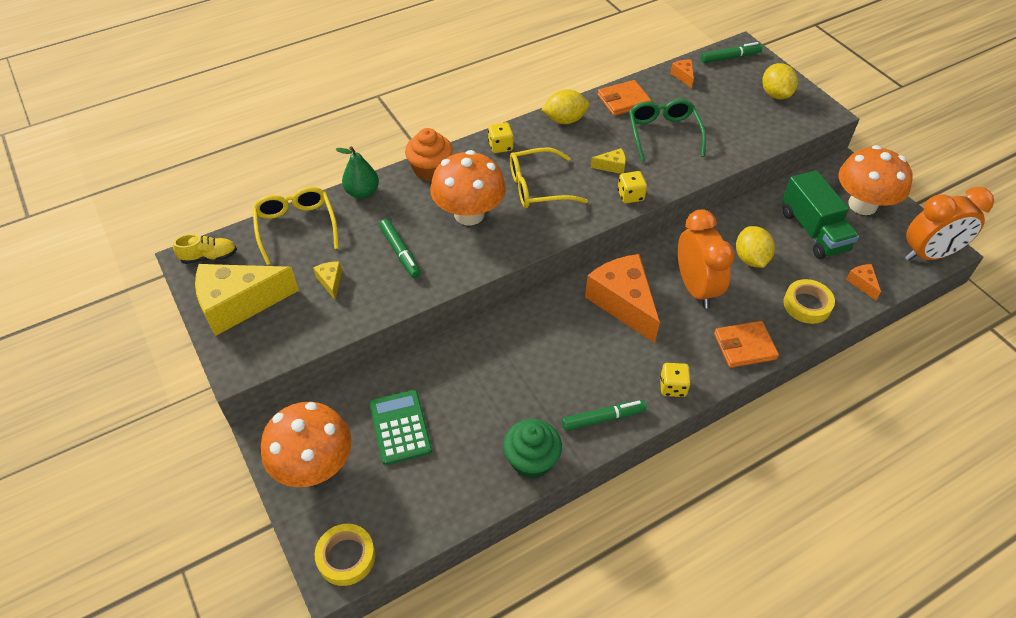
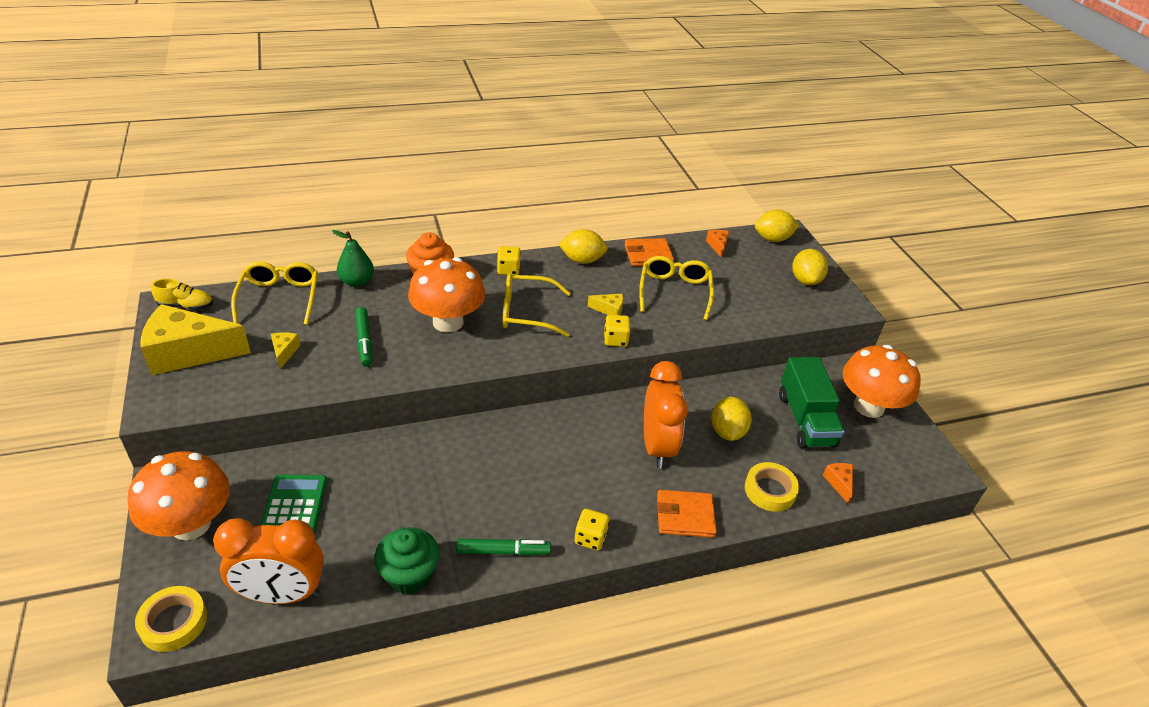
camera: 10 degrees right, 10 degrees down
orange cheese [585,254,660,343] -> none
green glasses [629,99,706,162] -> yellow glasses [639,256,714,321]
green marker [701,42,763,63] -> yellow lemon [755,209,799,242]
orange clock [905,187,994,261] -> orange clock moved to [213,518,324,604]

